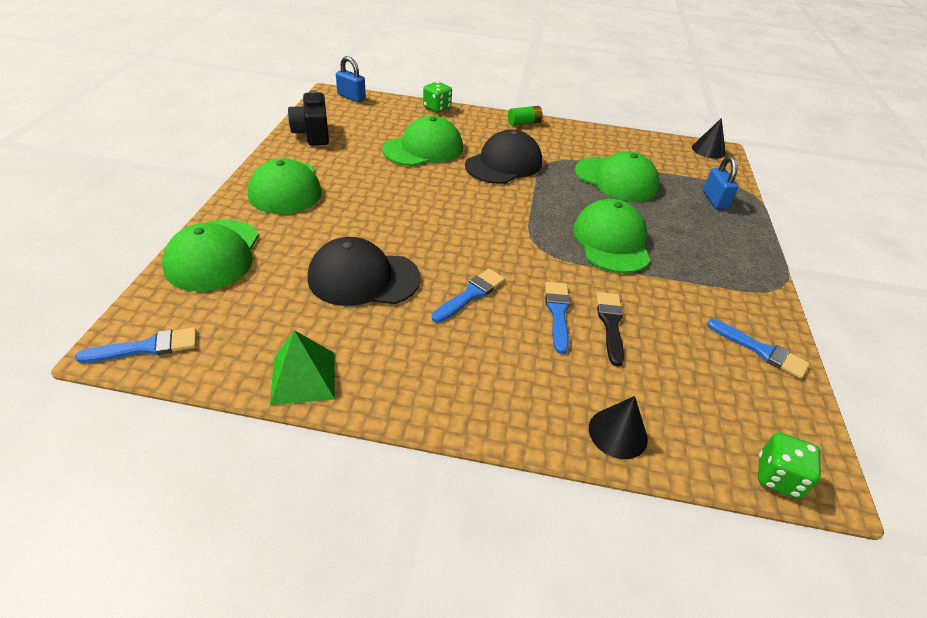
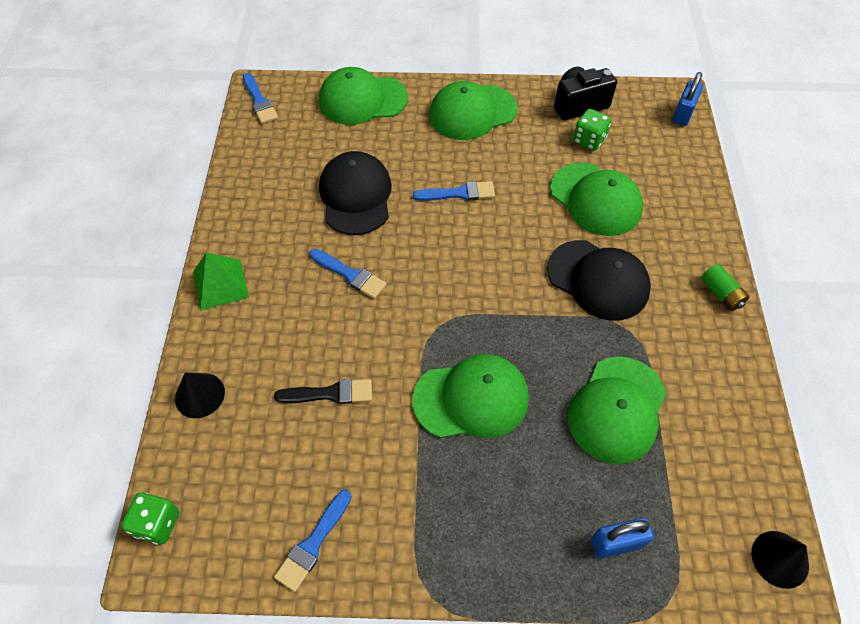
camera: 85 degrees right, 15 degrees up
green pyramid [270,330,335,405] -> green pyramid moved to [193,253,249,311]
green dice [423,81,452,113] -> green dice moved to [573,109,611,151]
blue brush [545,282,570,354] -> blue brush moved to [413,181,495,201]

